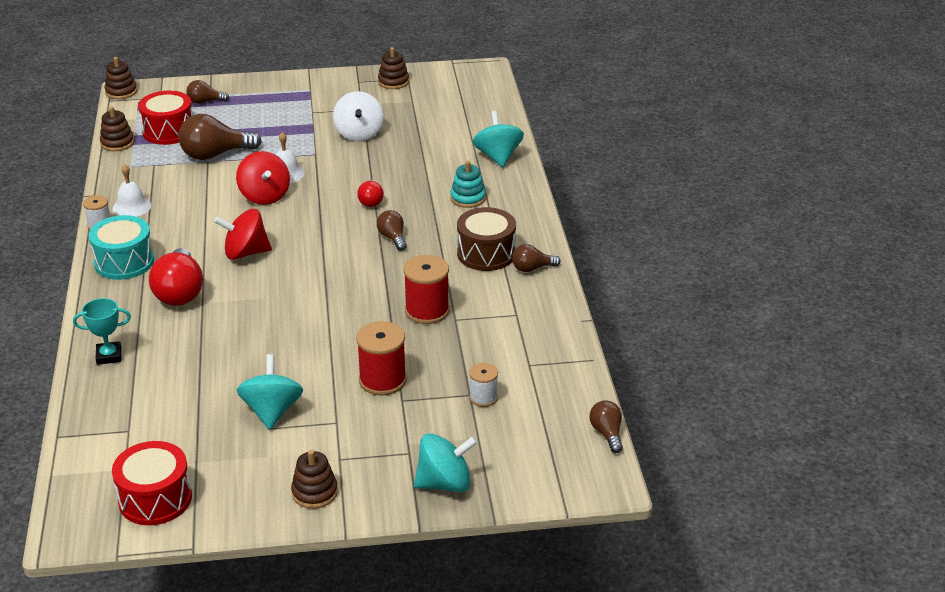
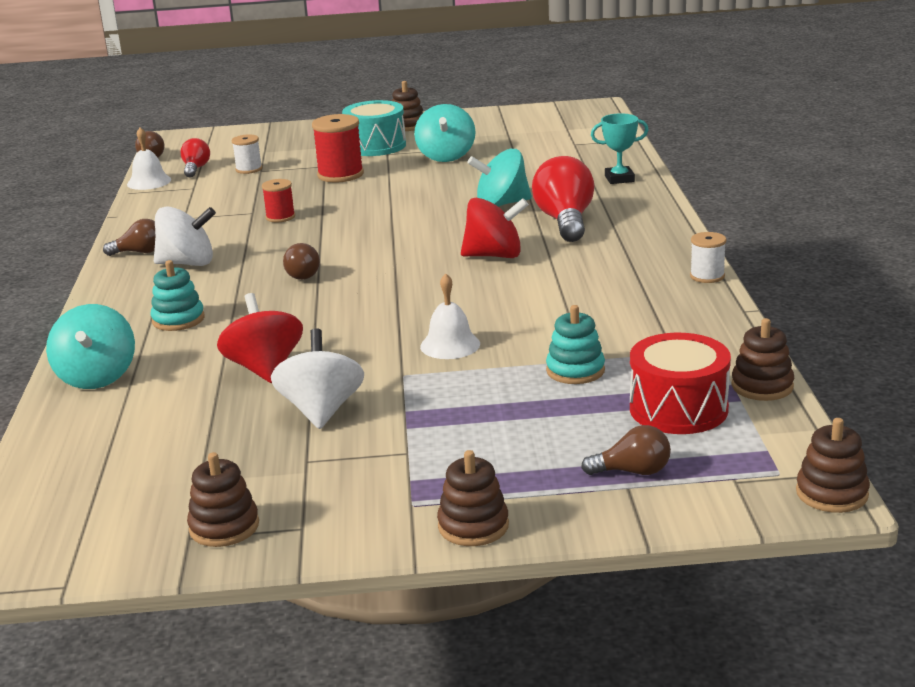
camera: 175 degrees left, 10 degrees down
turquoise drum [89,215,154,280] -> turquoise drum moved to [342,100,406,156]
white bell [112,164,151,217] -> white bell moved to [127,127,171,190]
red drum [112,441,192,525] -> none
brown light bulb [178,114,262,160] -> turquoise stacking toy [546,305,605,384]
red spinning top [236,151,290,205] -> red spinning top moved to [217,293,303,383]
red light bulb [357,180,384,207] -> red light bulb moved to [180,138,210,178]
red spool [403,255,450,324] -> red spool [262,179,295,222], size x0.59
turquoise spinning top [414,433,478,492] -> turquoise spinning top moved to [468,149,532,207]
brown drum [457,207,516,271] -> white spinning top [154,206,216,266]
none -> brown stacking toy [437,450,509,546]

